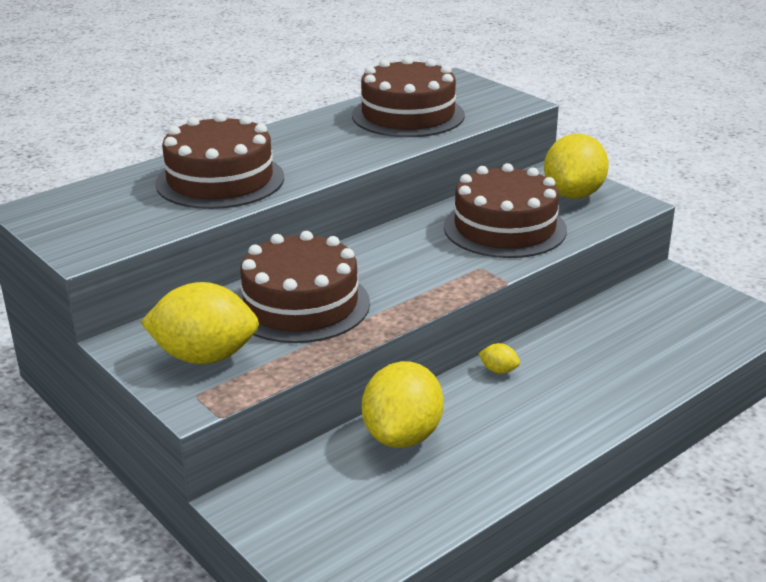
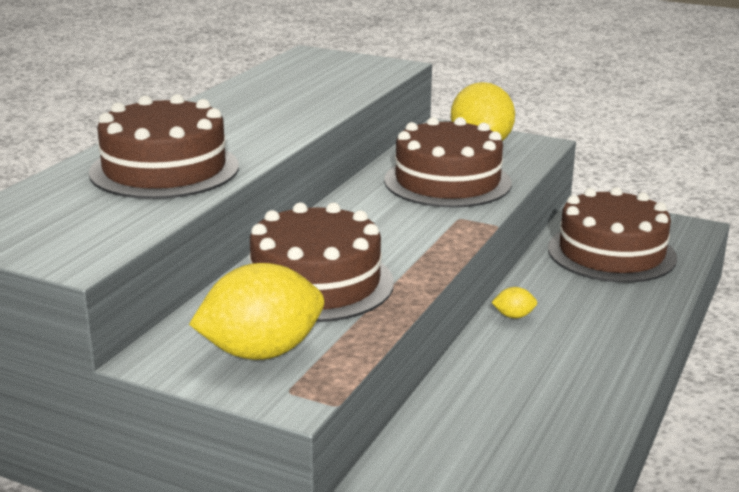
camera: 25 degrees left, 5 degrees down
brown cake [352,57,465,137] -> brown cake moved to [548,187,677,283]
yellow lemon [362,361,443,448] -> none

